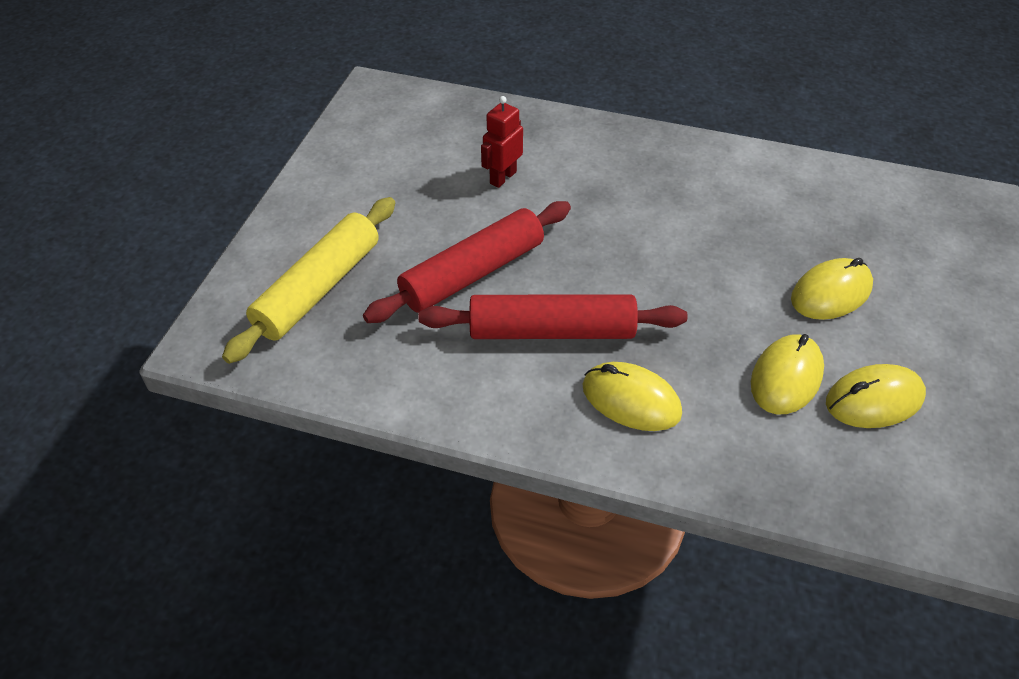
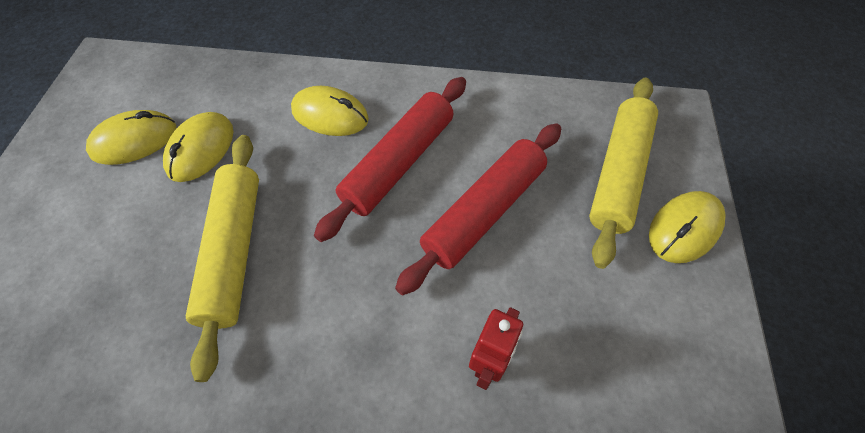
camera: 170 degrees right, 10 degrees up
red rolling pin [418,294,688,339] -> red rolling pin turned 45 degrees counterclockwise [314,77,466,242]
yellow mouse [791,258,873,320] -> yellow mouse moved to [649,191,726,263]
none -> yellow rolling pin [186,135,259,382]

